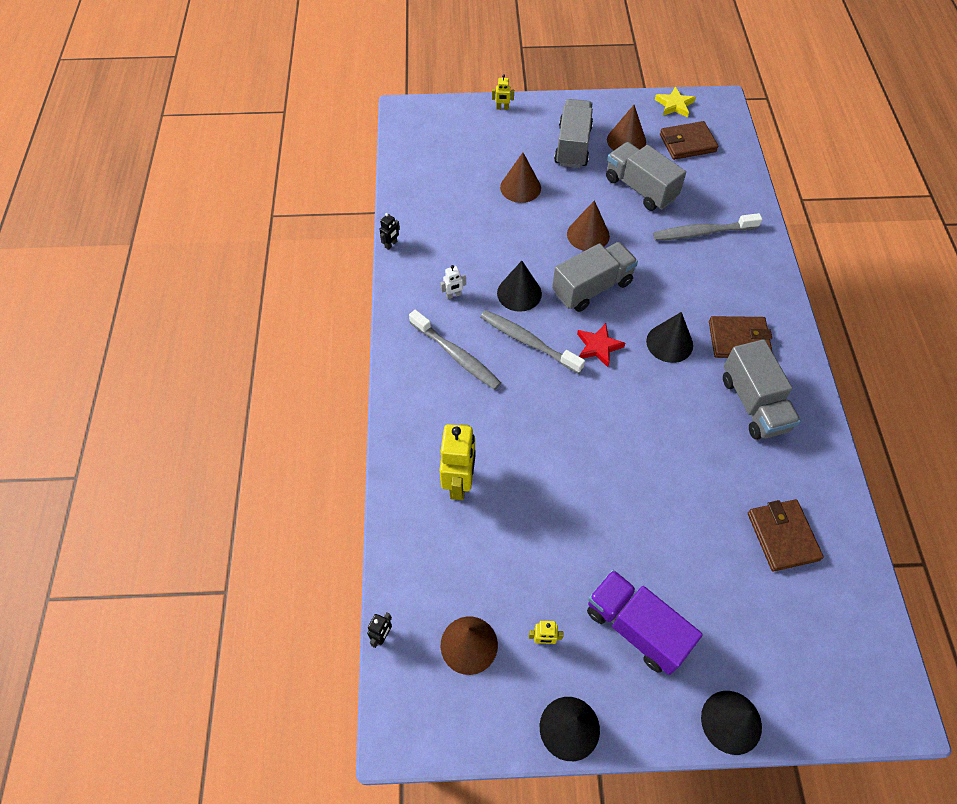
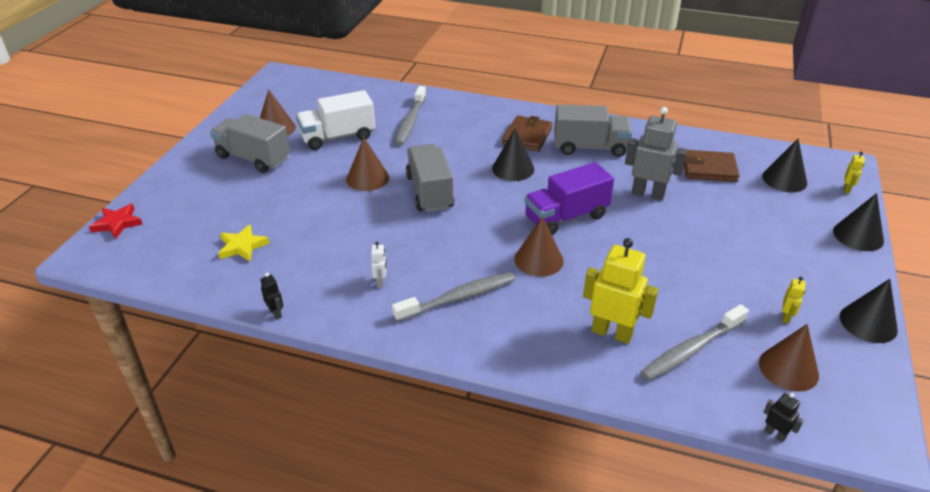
camera: 70 degrees left, 20 degrees down
grey toothbrush [481,310,585,374] -> grey toothbrush moved to [641,304,749,381]
yellow robot [492,74,514,110] -> yellow robot moved to [844,152,865,194]
black cone [497,261,542,312] -> black cone moved to [762,139,807,192]
brown cone [500,153,541,203] -> brown cone moved to [514,217,564,277]
red star [577,323,625,367] -> red star moved to [89,204,143,239]
purple truck [587,569,703,675] -> purple truck moved to [524,162,614,235]
grey truck [606,142,686,211] -> white truck [296,90,375,150]
yellow star [655,86,696,118] -> yellow star moved to [218,225,270,261]
brown wallet [660,121,718,160] -> none
none -> grey robot [625,107,687,200]

